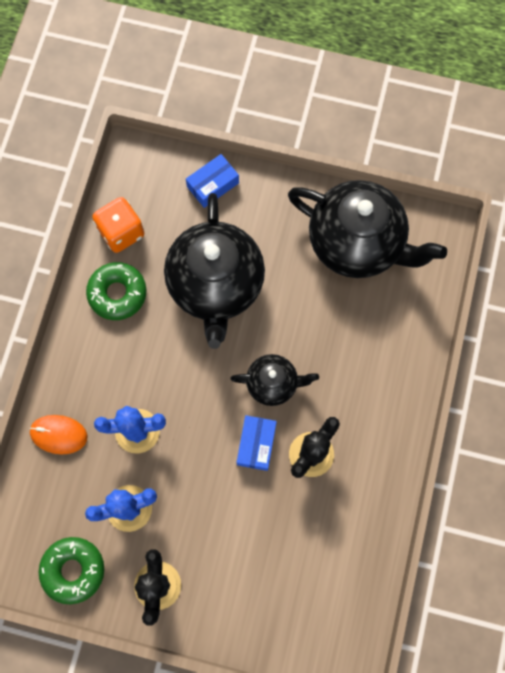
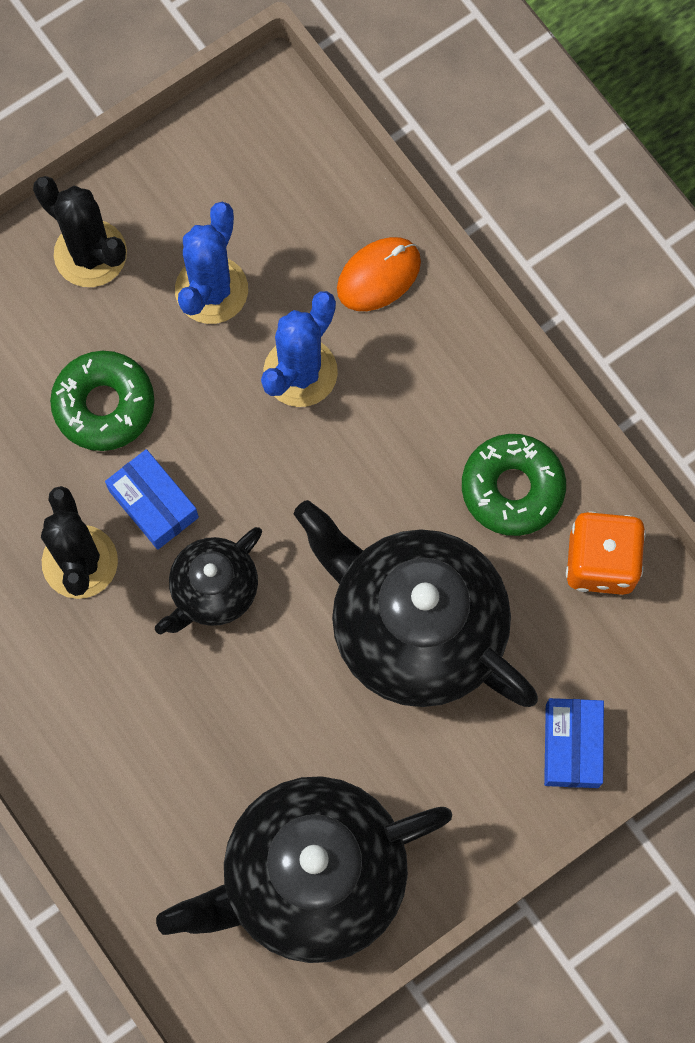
camera: 130 degrees right, 0 degrees up
green donut [39,537,104,604] -> green donut moved to [50,351,155,451]

